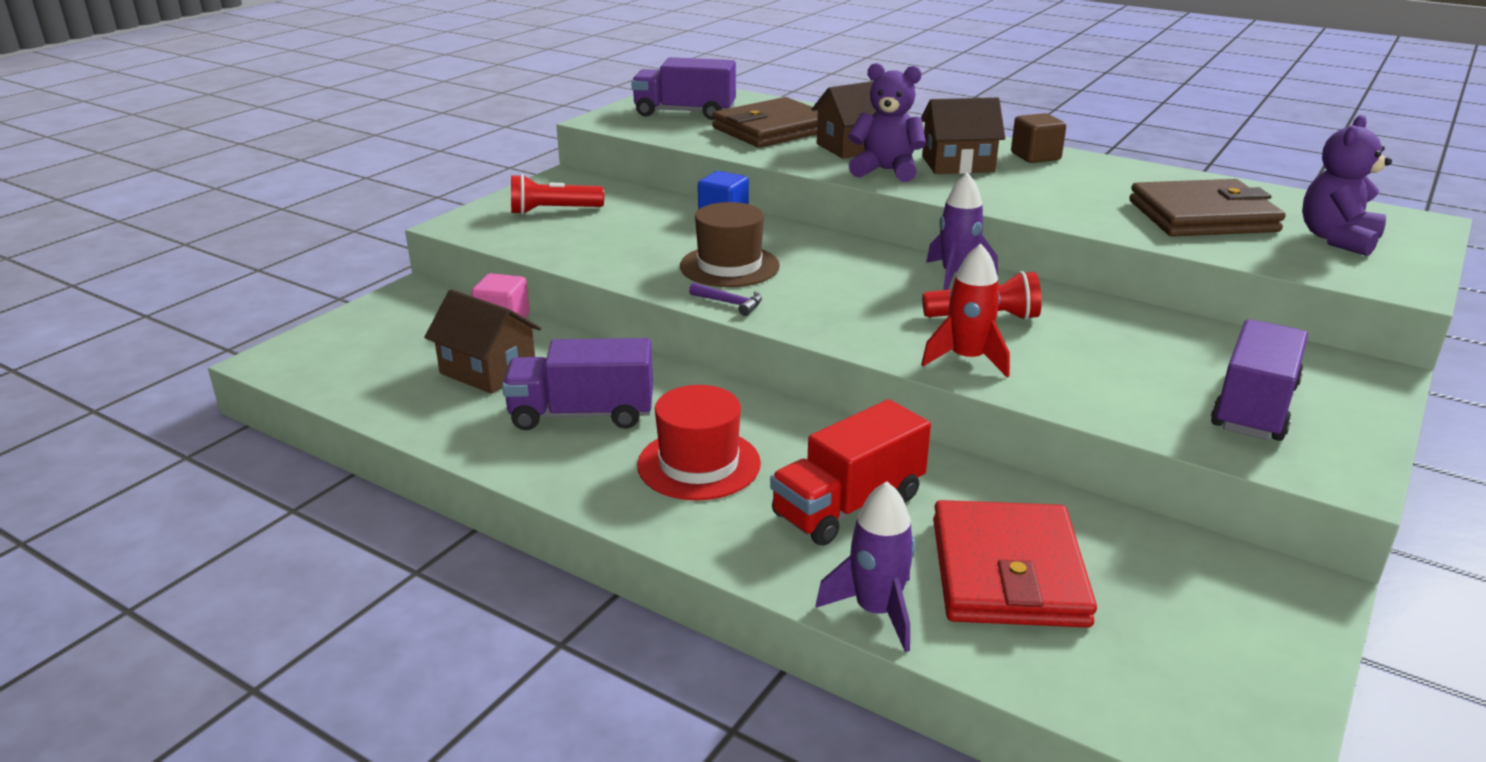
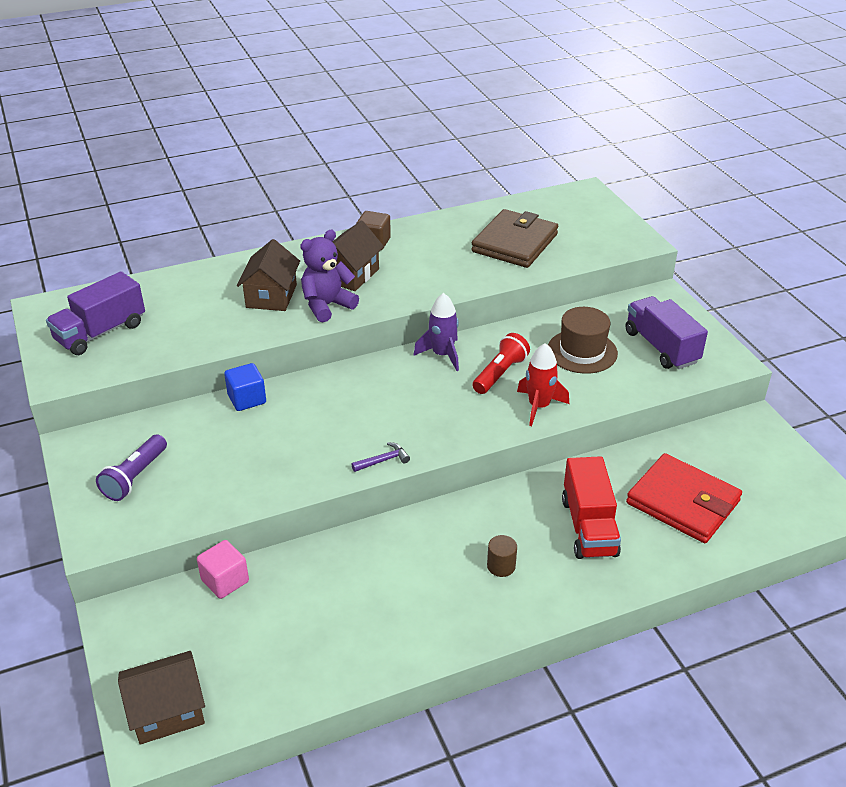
camera: 55 degrees left, 10 degrees up
brown house [424,289,541,394] -> brown house moved to [118,651,205,745]
purple truck [502,338,653,430] -> none
red flashlight [511,174,604,215] -> purple flashlight [96,434,167,501]
red hat [637,385,761,500] -> brown cylinder [487,535,517,577]
brown hat [680,202,780,287] -> brown hat moved to [548,307,618,374]
brown wallet [712,97,818,148] -> none
purple rocket [815,482,916,652] -> none
purple teddy bear [1302,115,1392,256] -> none

